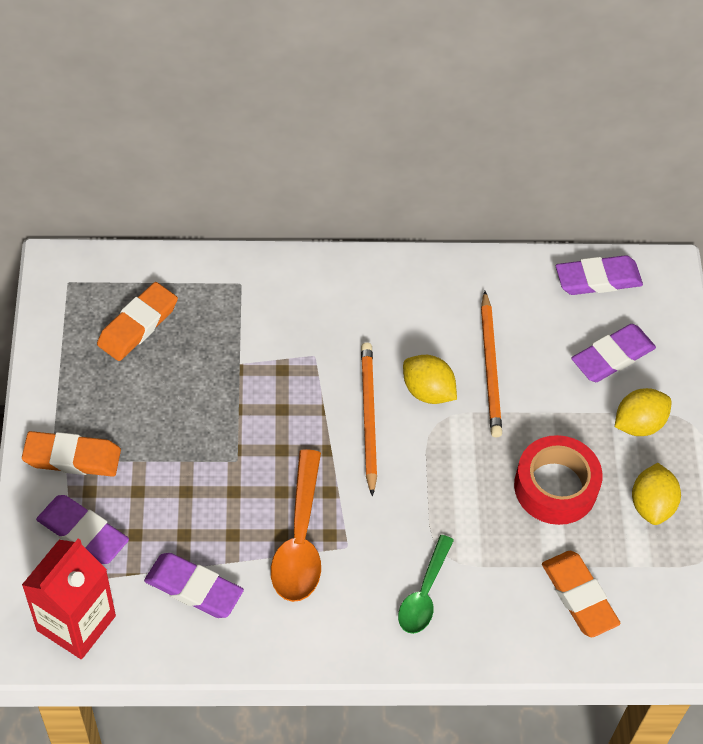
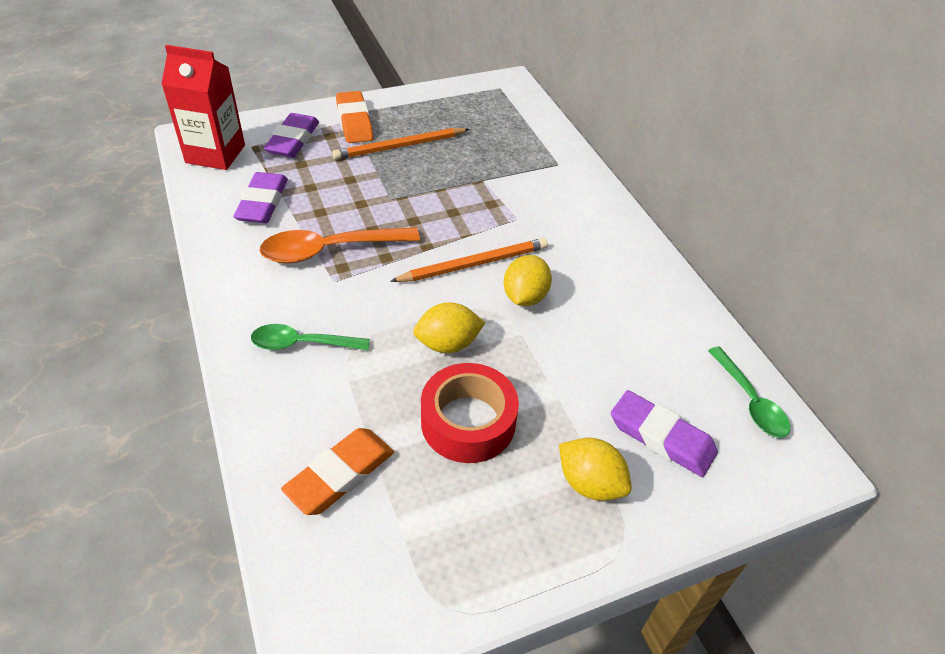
camera: 70 degrees right, 10 degrees down
orange eraser [97,282,178,361] -> none
orange pencil [481,291,502,437] -> orange pencil moved to [332,128,470,160]
purple eraser [556,255,643,295] -> green spoon [708,346,790,438]
yellow lemon [632,463,681,525] -> yellow lemon moved to [413,302,485,353]

